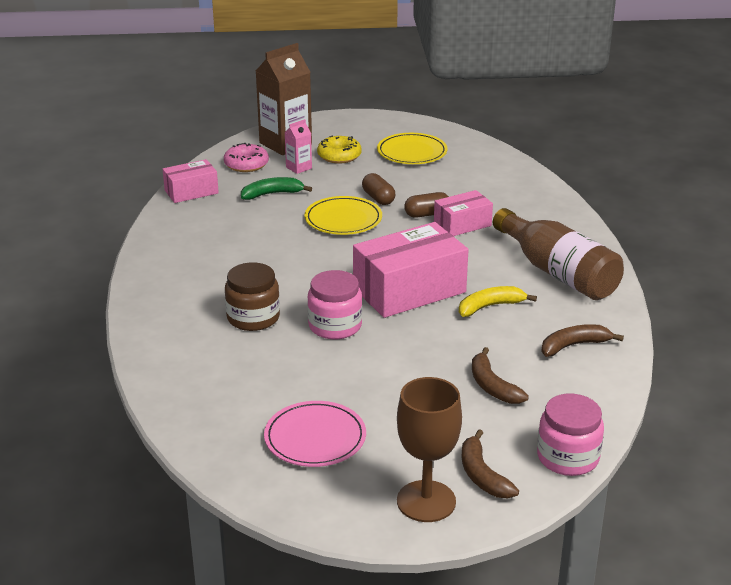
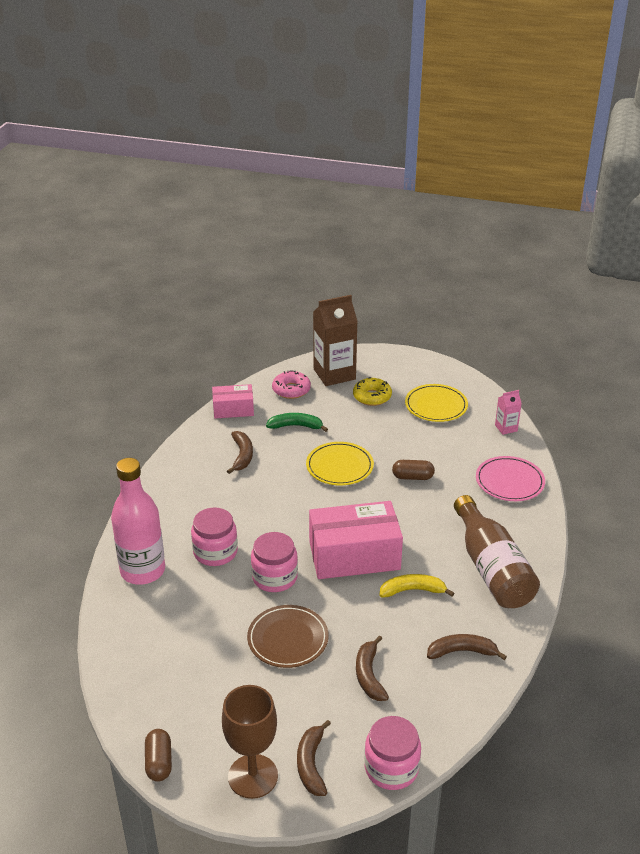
camera: 20 degrees right, 5 degrees up
brown jar [225,262,280,331] -> pink jar [191,507,238,566]
pink plate [264,401,366,467] -> pink plate moved to [476,456,545,501]
pink carton [284,119,312,174] -> pink carton moved to [495,390,522,435]
brown capsule [362,173,395,205] -> brown capsule moved to [145,729,172,782]
pink box [434,190,493,236] -> none
none -> pink bottle [111,458,165,585]
none -> brown banana [227,431,253,474]
none -> brown plate [247,605,329,668]

